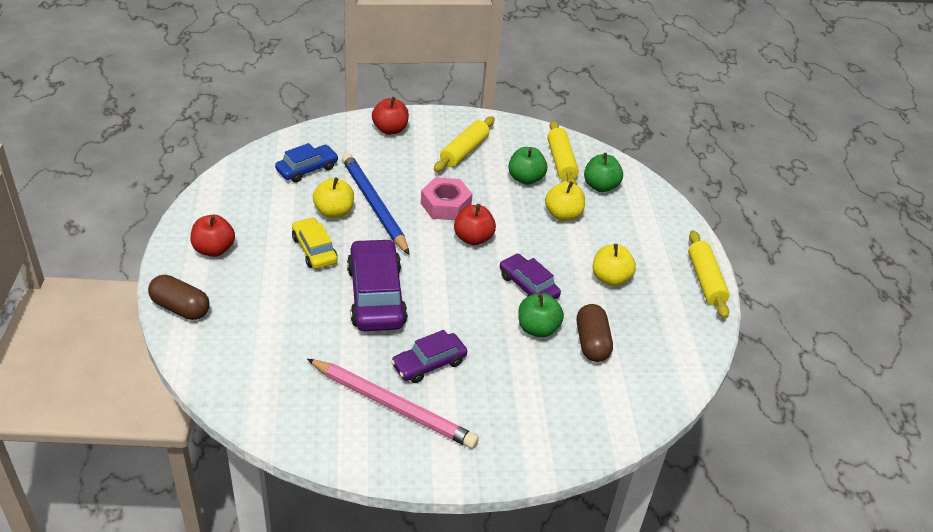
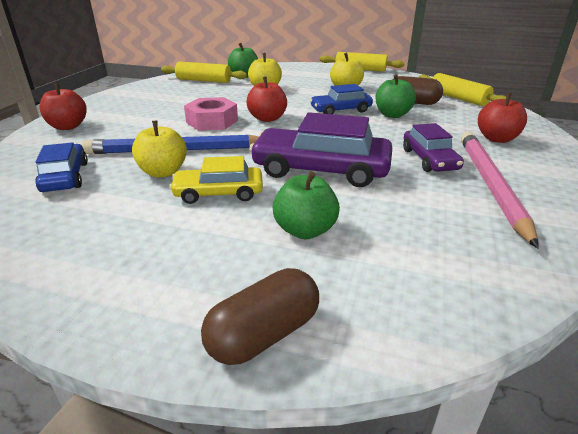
camera: 65 degrees left, 10 degrees down
red apple [190,215,235,257] -> red apple moved to [478,93,527,143]
pink pencil [307,359,479,449] -> pink pencil turned 45 degrees counterclockwise [461,132,539,248]
yellow rolling pin [434,117,495,172] -> yellow rolling pin moved to [419,73,506,106]
purple car [500,253,561,299] -> blue car [310,84,373,114]
green apple [508,147,547,185] -> green apple moved to [273,171,340,239]

